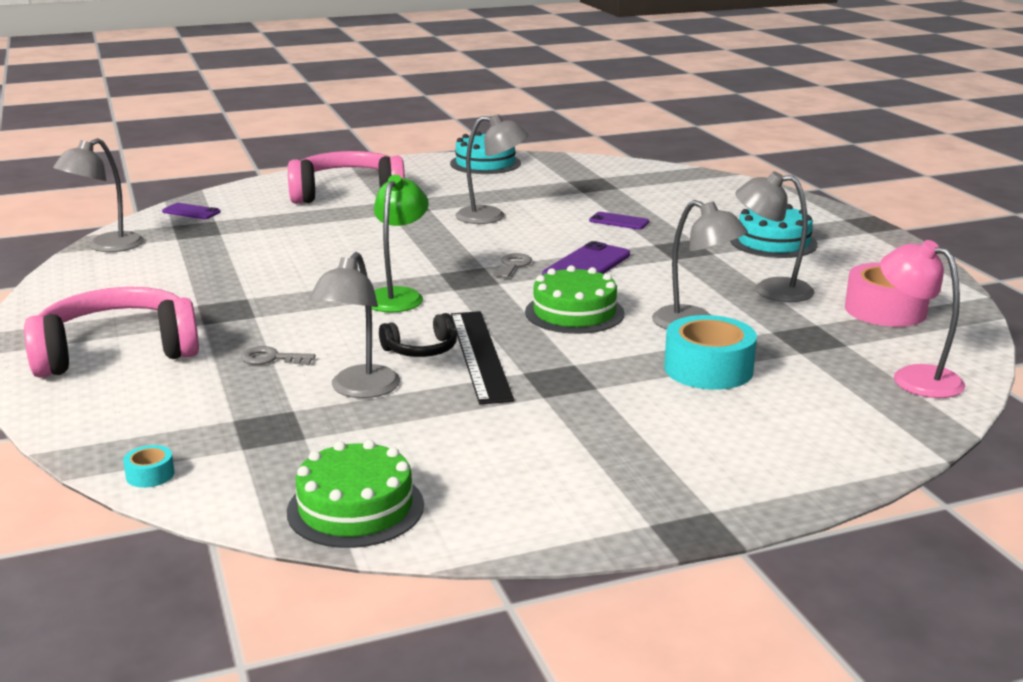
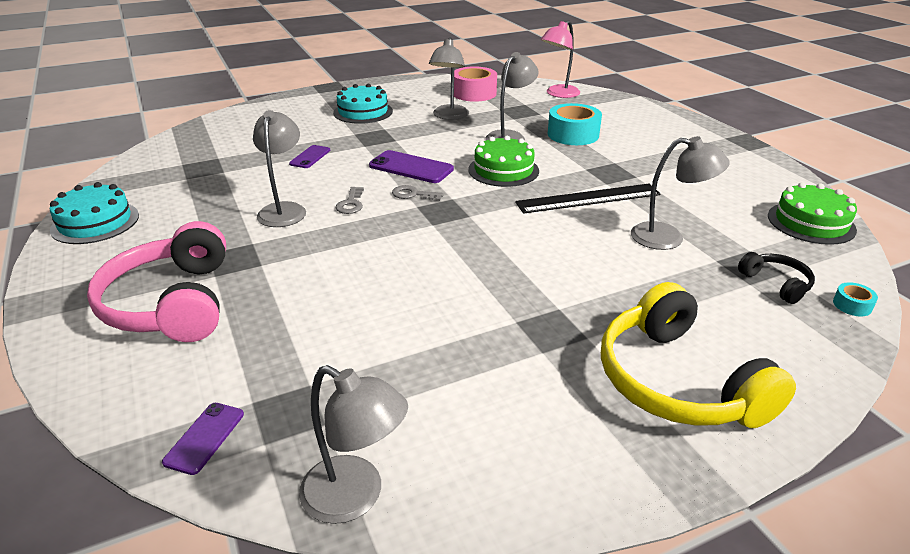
camera: 95 degrees left, 10 degrees up
pink headphones [24,287,199,378] -> yellow headphones [601,282,796,428]
grey key [241,346,316,365] -> grey key moved to [336,187,364,214]
green lamp [372,175,429,312] -> none
black headphones [379,313,457,357] -> black headphones moved to [738,252,815,304]

